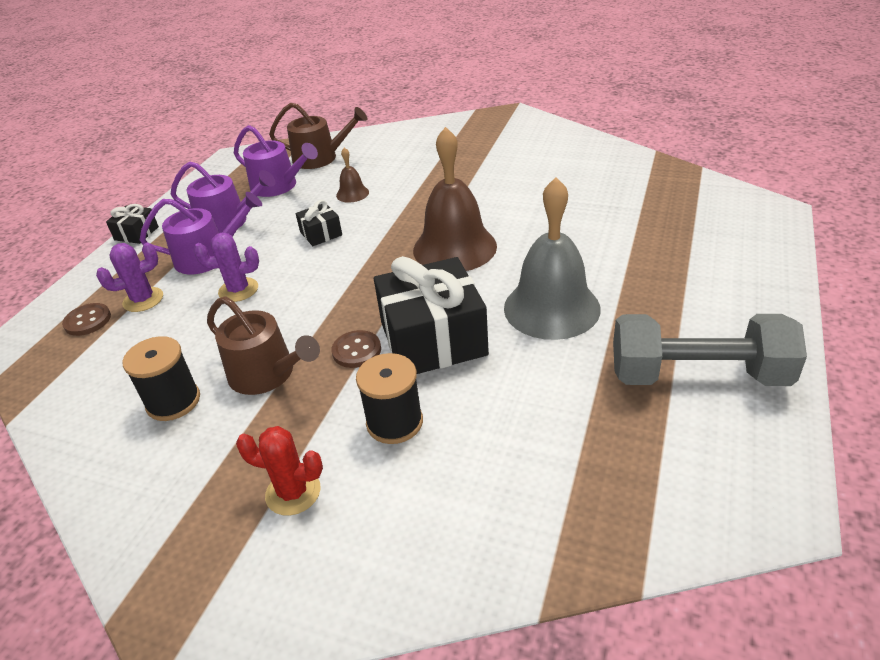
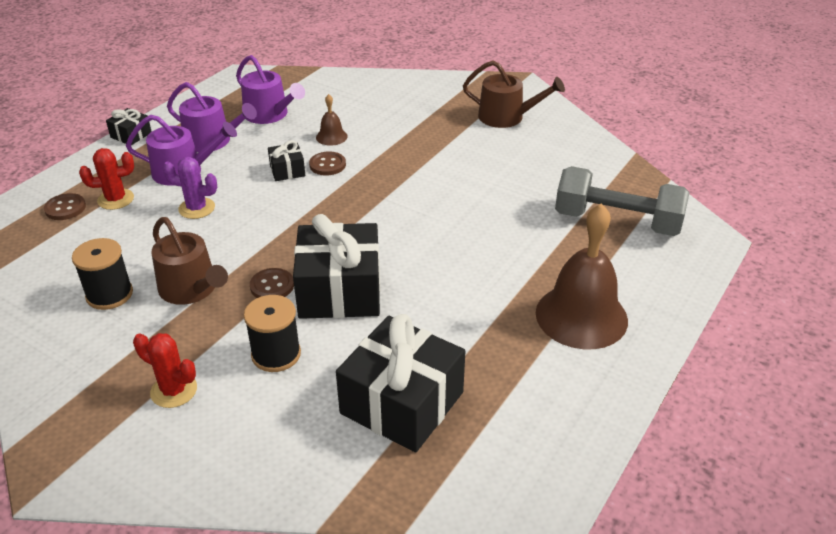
camera: 10 degrees right, 0 degrees up
purple cactus [96,243,163,312] -> red cactus [79,148,134,210]
brown watering can [269,103,367,169] -> brown watering can moved to [463,60,565,128]
brown bell [413,127,497,271] -> brown bell moved to [536,203,628,349]
grey bell [504,177,601,340] -> none
grey dumbbell [613,314,807,386] -> grey dumbbell moved to [555,166,689,236]
none -> brown button [309,151,346,176]
none -> black gift [336,314,465,452]

